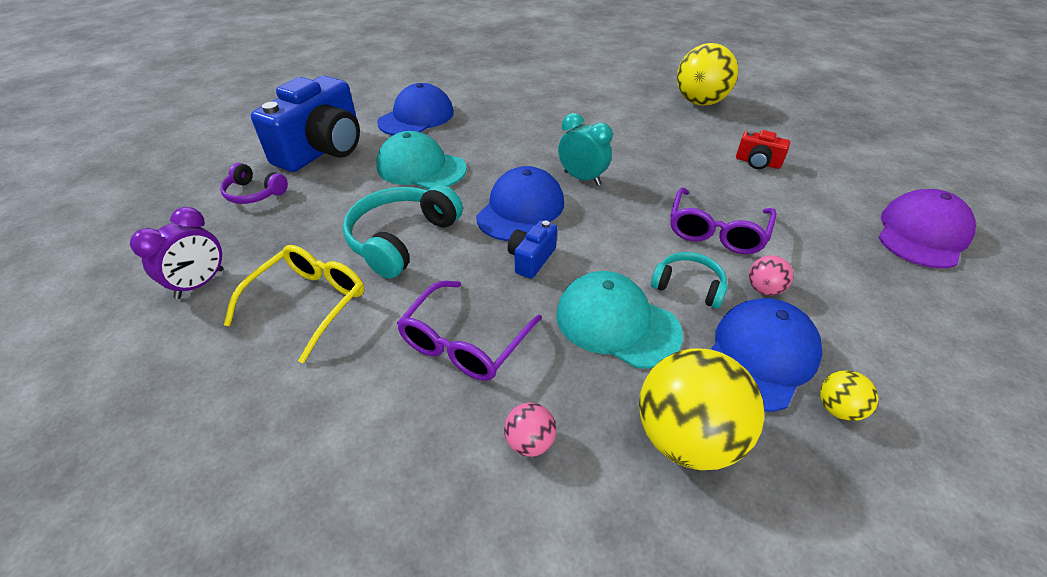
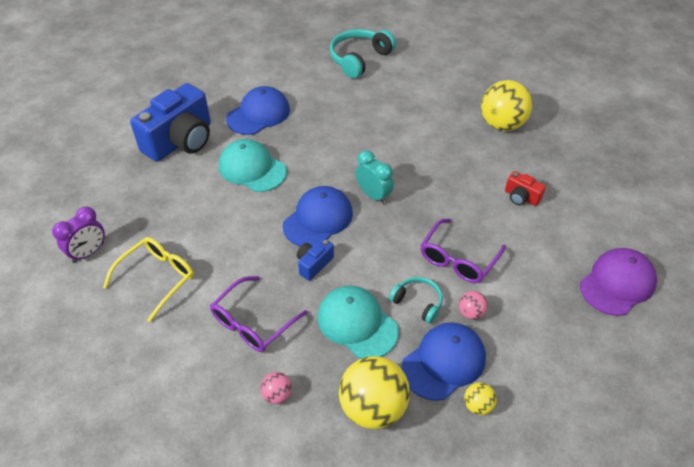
camera: 10 degrees right, 5 degrees up
purple headphones [220,163,288,204] -> none
turquoise headphones [343,184,463,279] -> turquoise headphones moved to [330,29,396,78]

